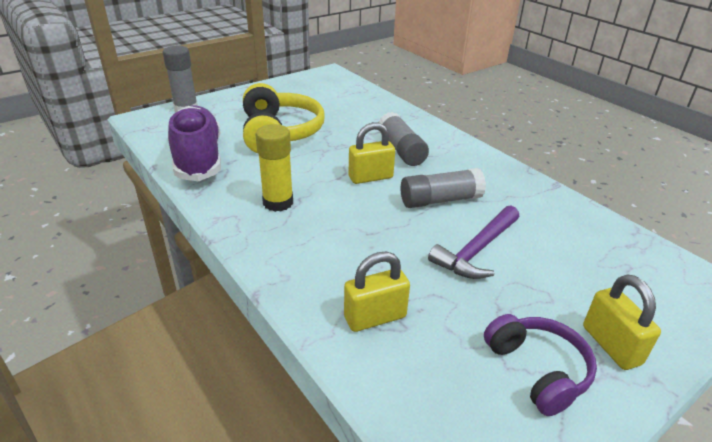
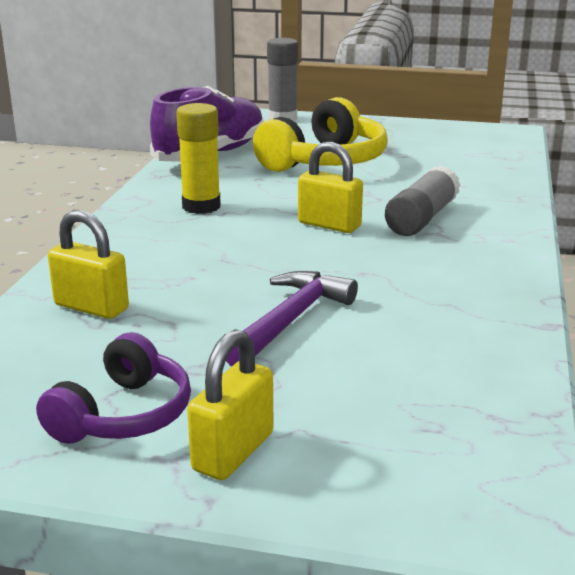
camera: 50 degrees right, 10 degrees down
grey glue stick [400,168,486,208] -> none
purple hammer [428,205,519,279] -> purple hammer turned 120 degrees clockwise [226,271,358,367]

